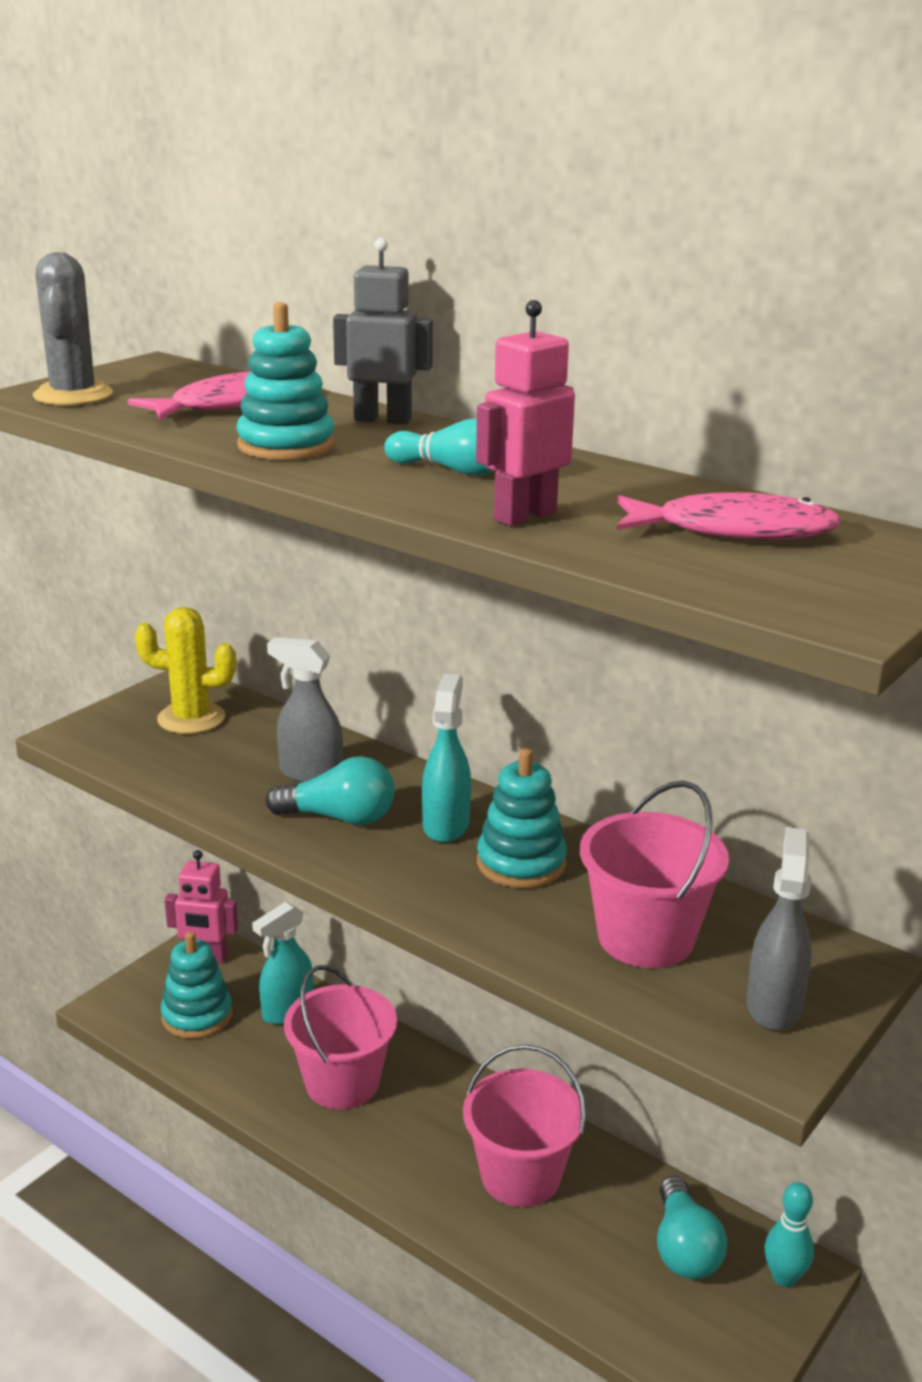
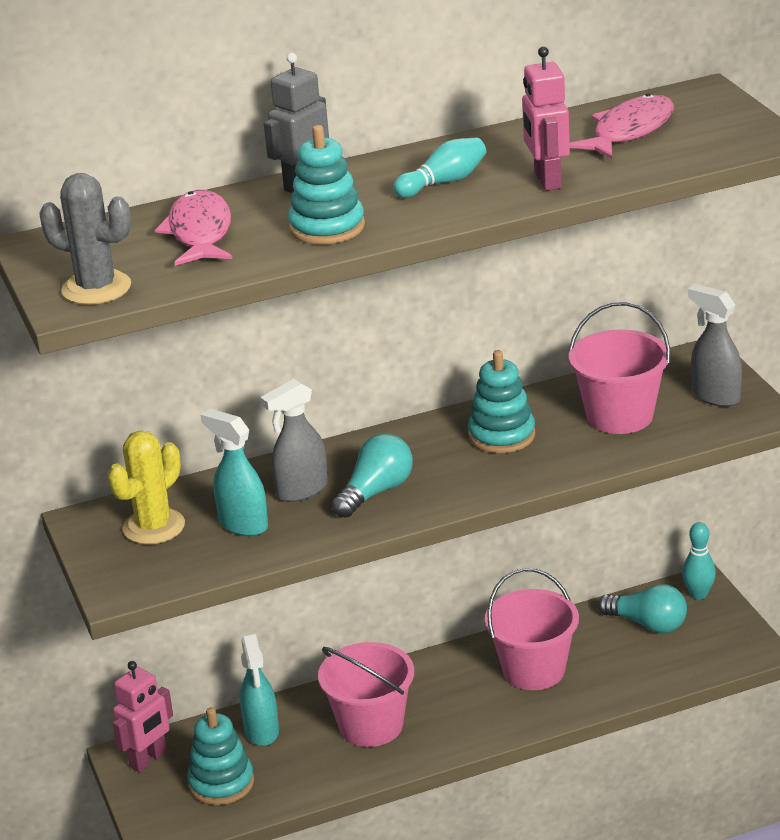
camera: 55 degrees left, 5 degrees up
turquoise spray bottle [422,674,471,843] -> turquoise spray bottle moved to [200,409,268,536]

